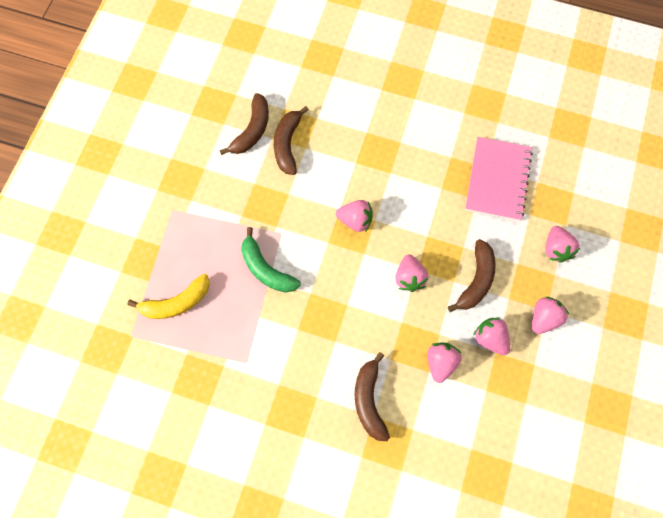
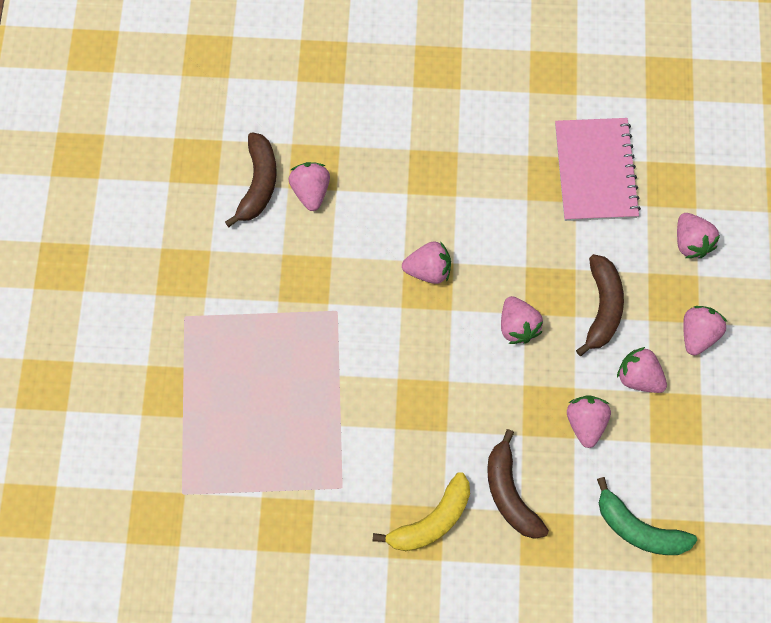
camera: 15 degrees left, 0 degrees up
yellow banana [127,274,210,319] -> yellow banana moved to [373,472,470,551]
green banana [241,227,301,293] -> green banana moved to [597,477,697,555]
brown banana [274,106,309,175] -> pink strawberry [289,162,330,211]

